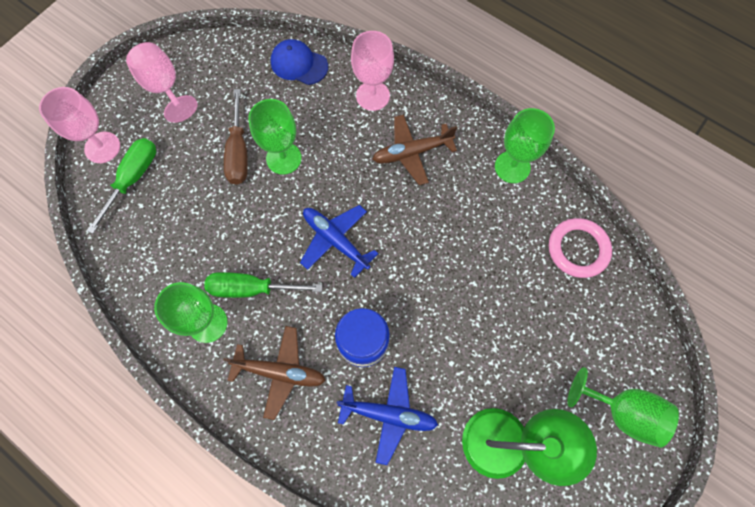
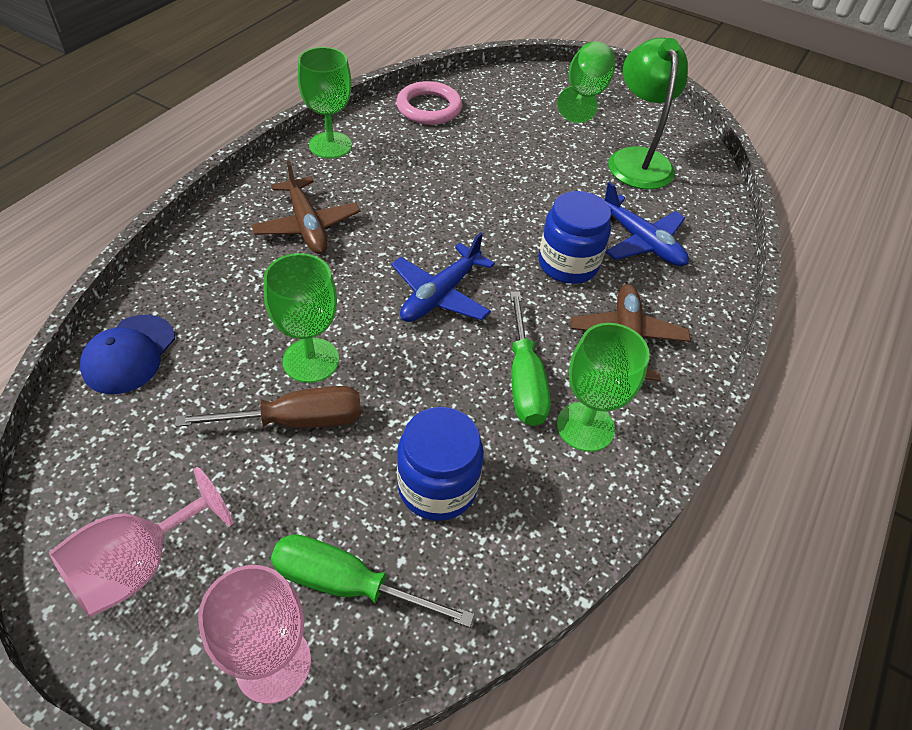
camera: 100 degrees left, 20 degrees down
blue plane [337,367,438,465] -> blue plane turned 135 degrees clockwise [603,182,689,266]
pink goblet [351,31,394,111] -> none
none -> blue jar [397,407,484,521]

